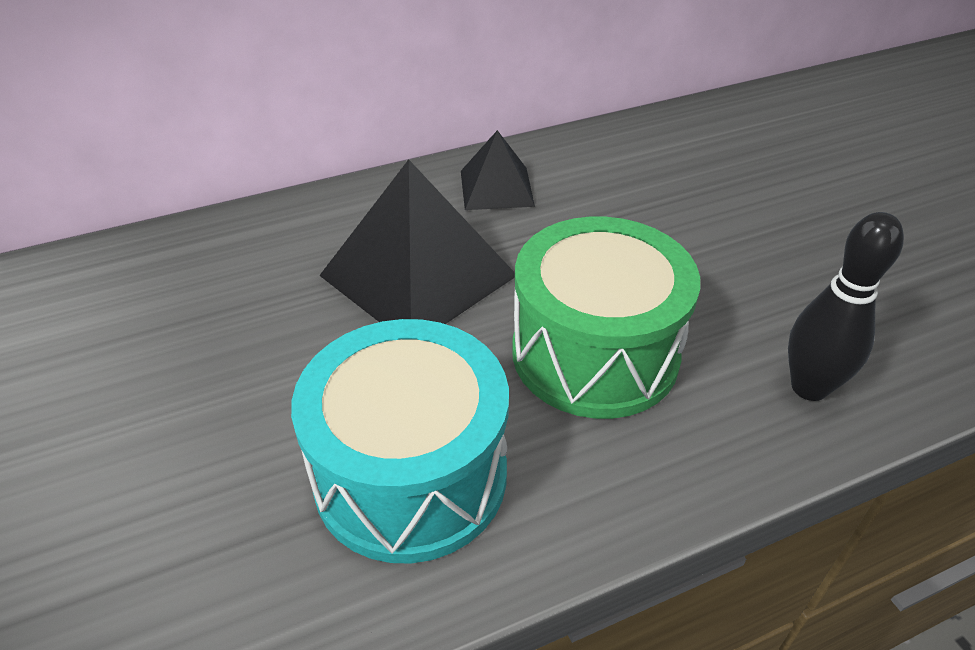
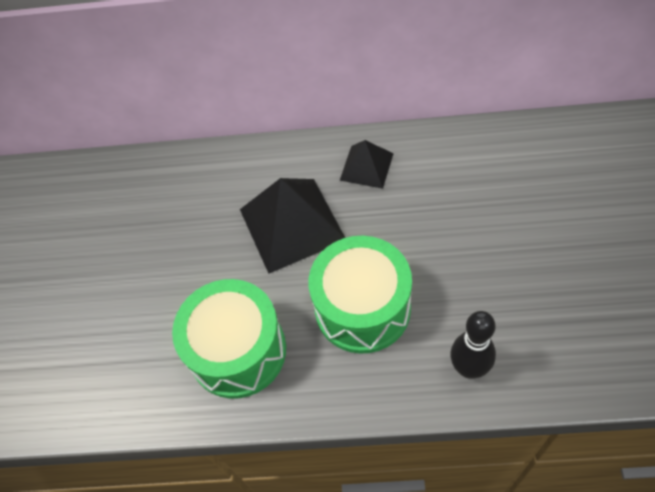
camera: 30 degrees right, 15 degrees up
turquoise drum [291,319,509,564] -> green drum [172,279,286,399]

